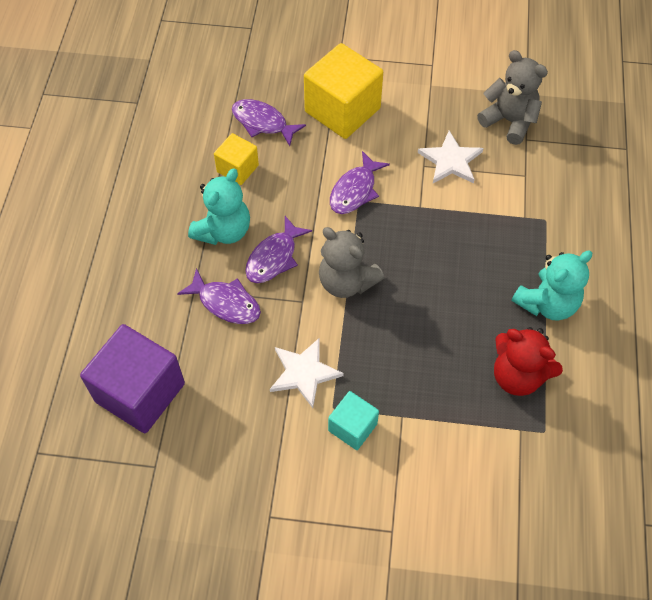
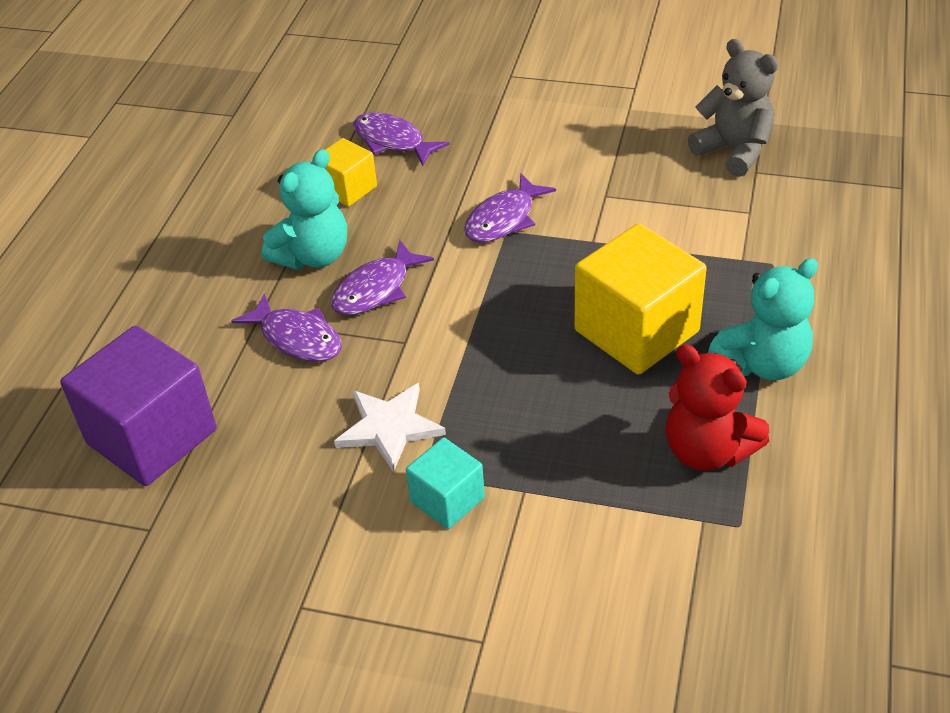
camera: 10 degrees right, 15 degrees down
yellow cube [304,43,383,139] -> yellow cube moved to [575,223,707,374]
grey teddy bear [319,227,384,298] -> none
white star [418,131,484,183] -> none

